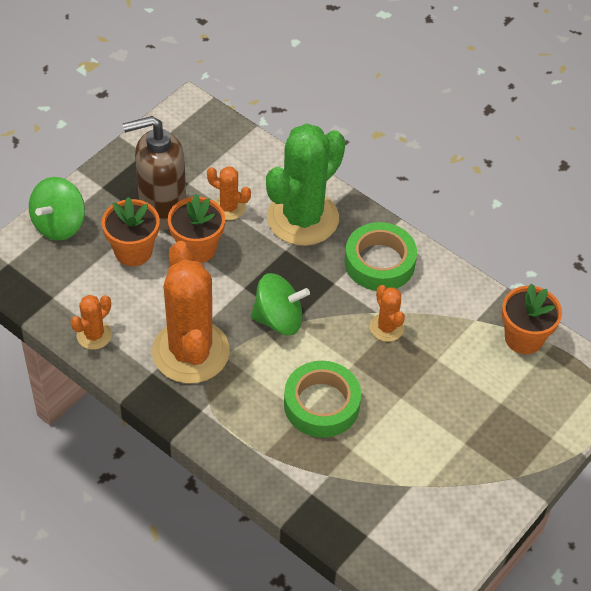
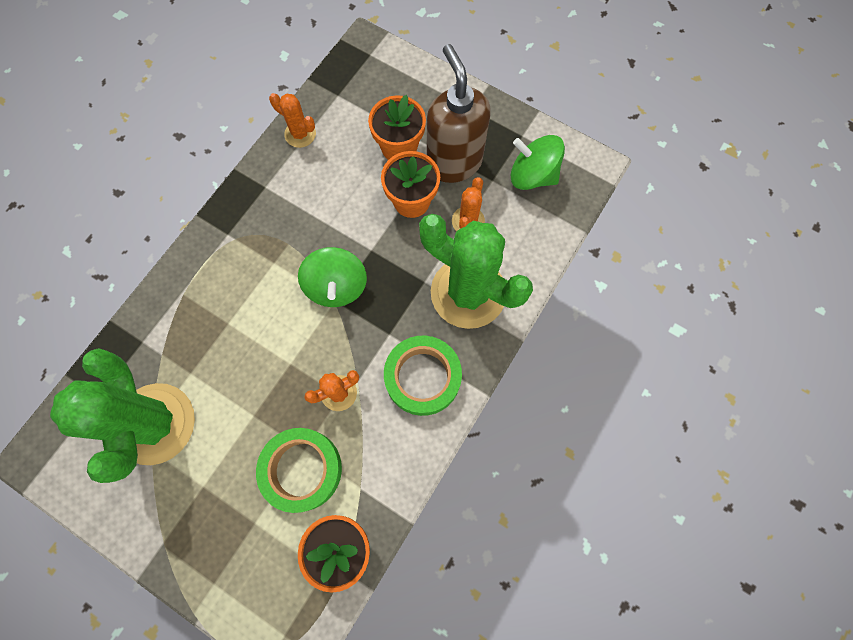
camera: 85 degrees right, 20 degrees up
green spinning top [29,177,85,241] -> green spinning top moved to [511,135,565,190]
orange cactus [152,241,230,384] -> none
green tape [284,361,361,438] -> green tape moved to [256,428,342,513]
none -> green cactus [50,348,195,483]

